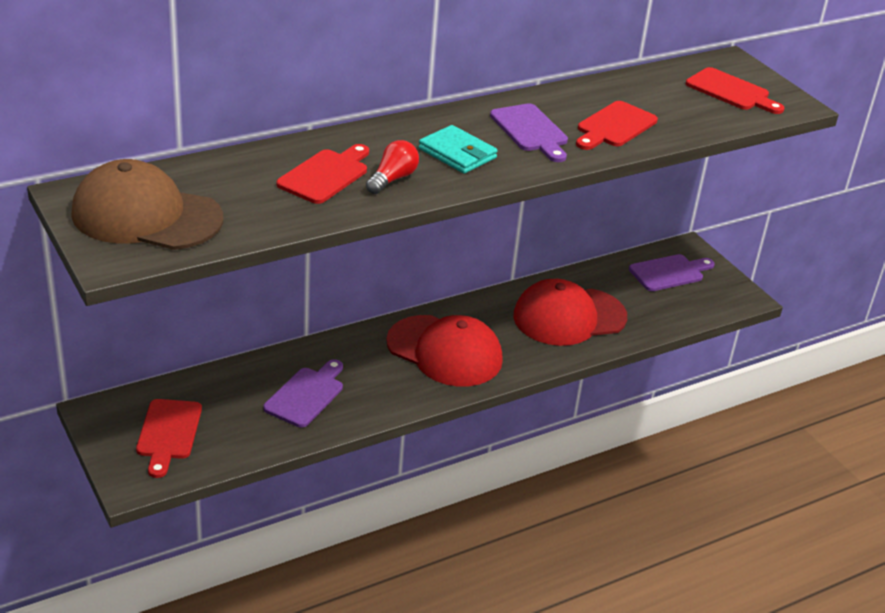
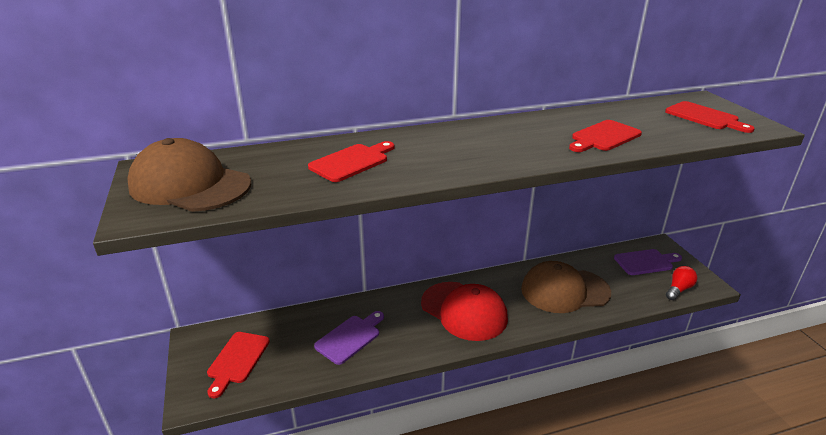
camera: 15 degrees right, 5 degrees down
red light bulb [366,140,419,194] -> red light bulb moved to [666,266,698,300]
turquoise wallet [419,125,498,174] -> none
purple cutting board [490,103,568,162] -> none
red cap [513,279,627,346] -> brown cap [521,261,611,313]

